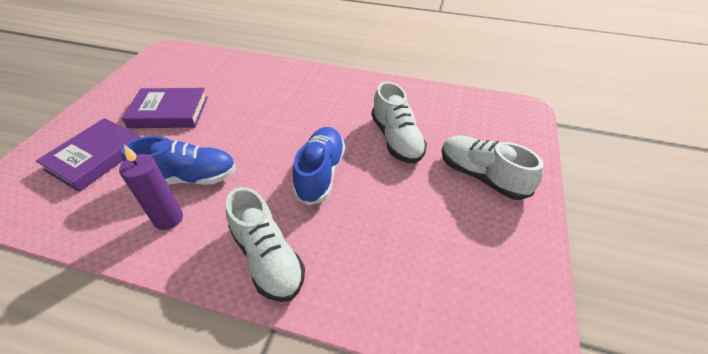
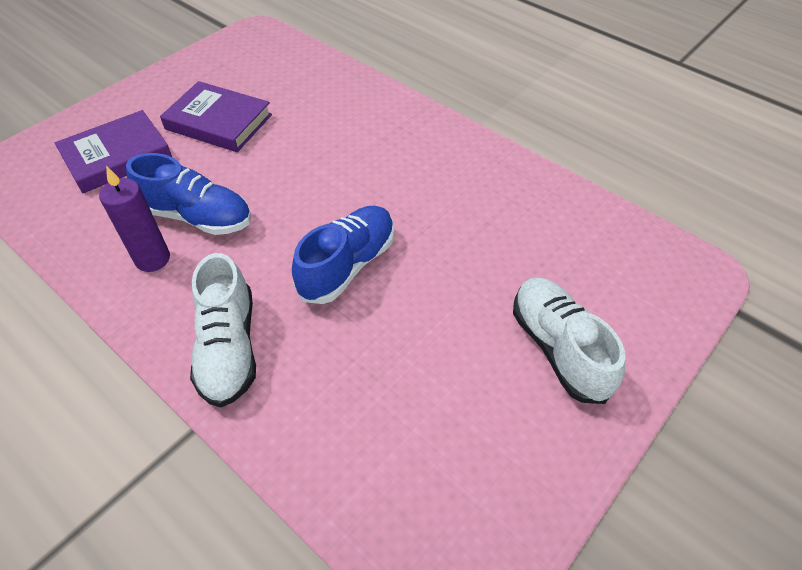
camera: 25 degrees right, 5 degrees up
white shoe [372,82,427,164] -> none

